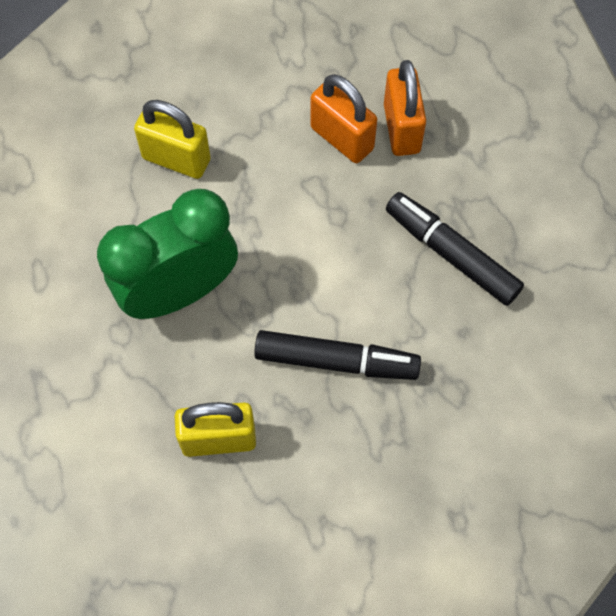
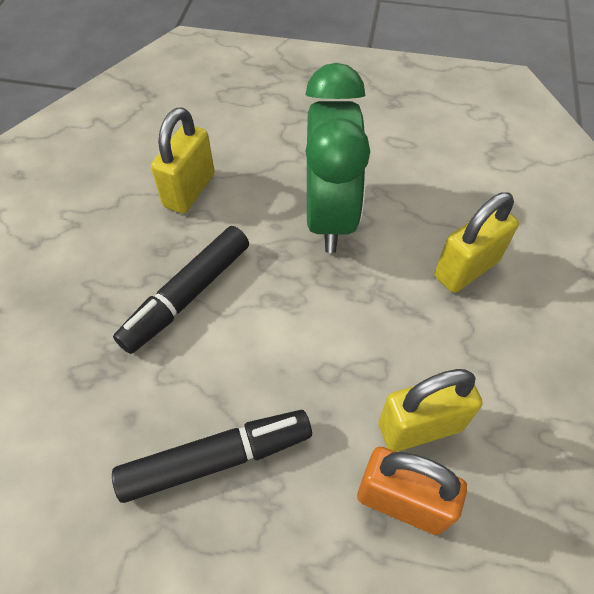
camera: 120 degrees right, 10 degrees down
orange padlock [311,74,377,163] -> yellow padlock [378,369,483,452]

